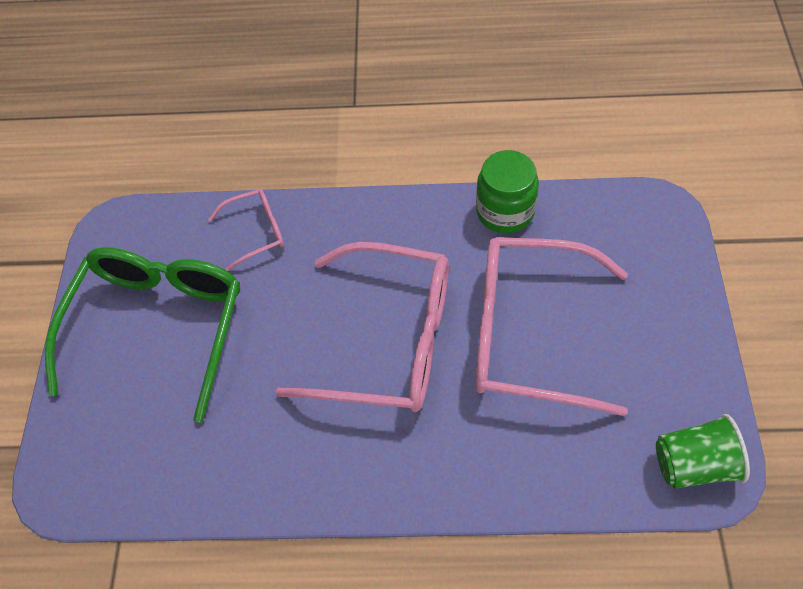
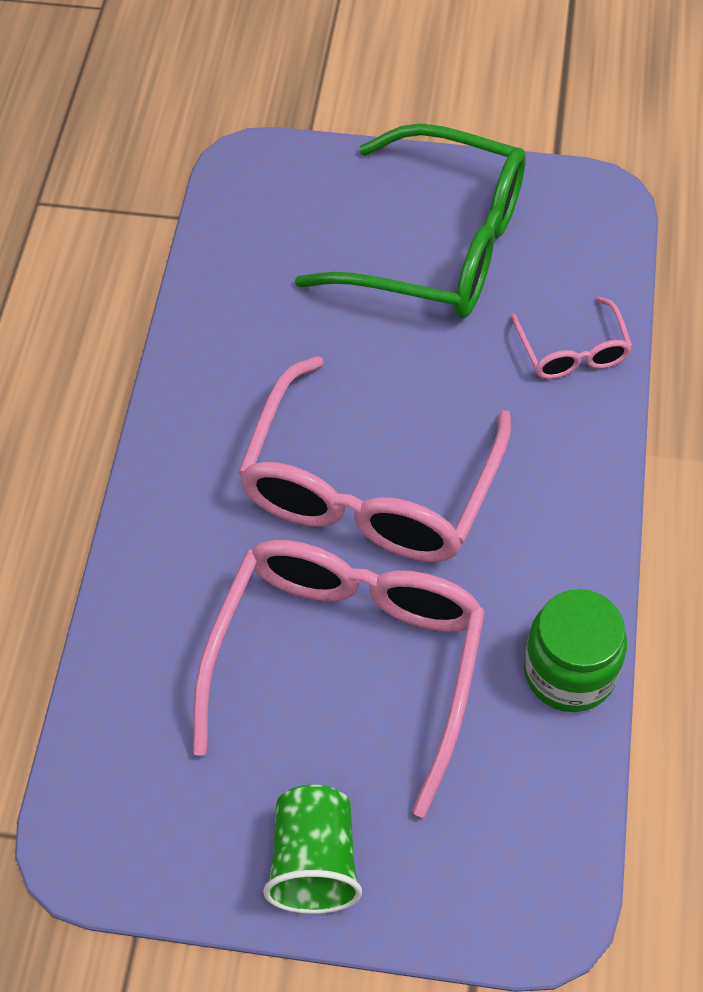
camera: 95 degrees right, 0 degrees up
green cup [656,414,750,489] -> green cup moved to [263,785,362,914]

